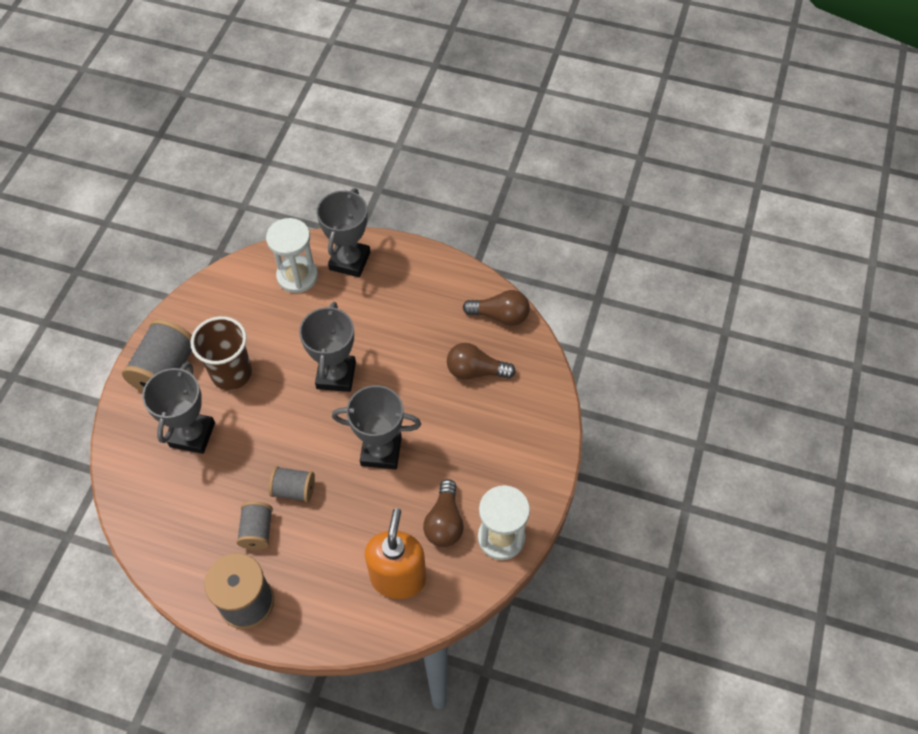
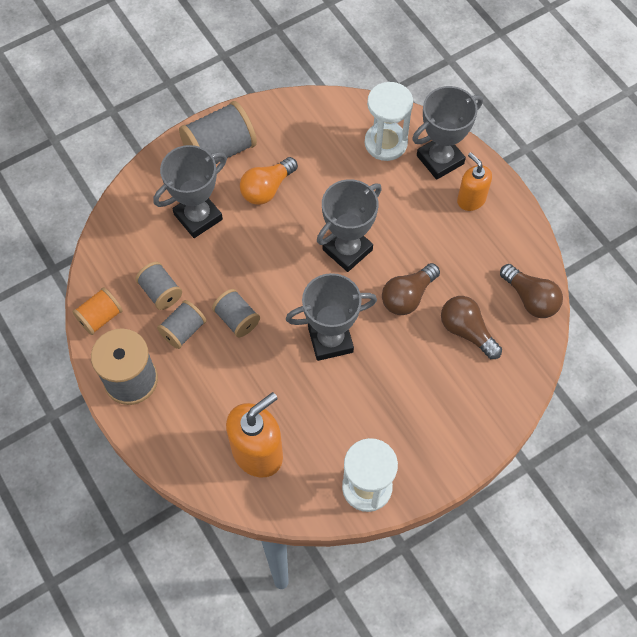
camera: 40 degrees right, 5 degrees up
brown cup [190,316,252,390] -> orange light bulb [240,157,298,205]
grey trophy [332,385,421,469] -> grey trophy turned 60 degrees counterclockwise [286,273,377,361]
brown light bulb [423,479,464,547] -> brown light bulb moved to [382,263,440,315]
none -> orange spool [72,287,123,335]
none -> grey spool [135,262,182,310]
none -> orange soap dispenser [457,152,492,211]

